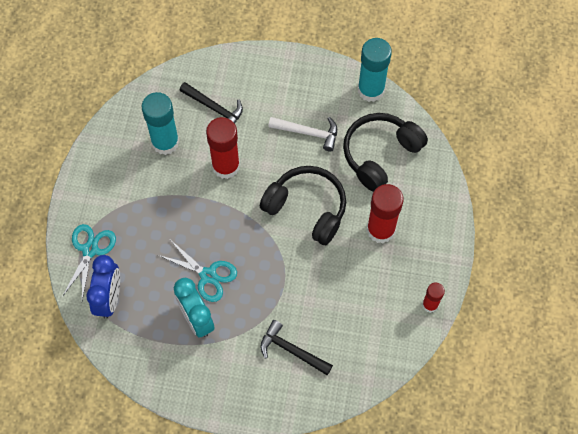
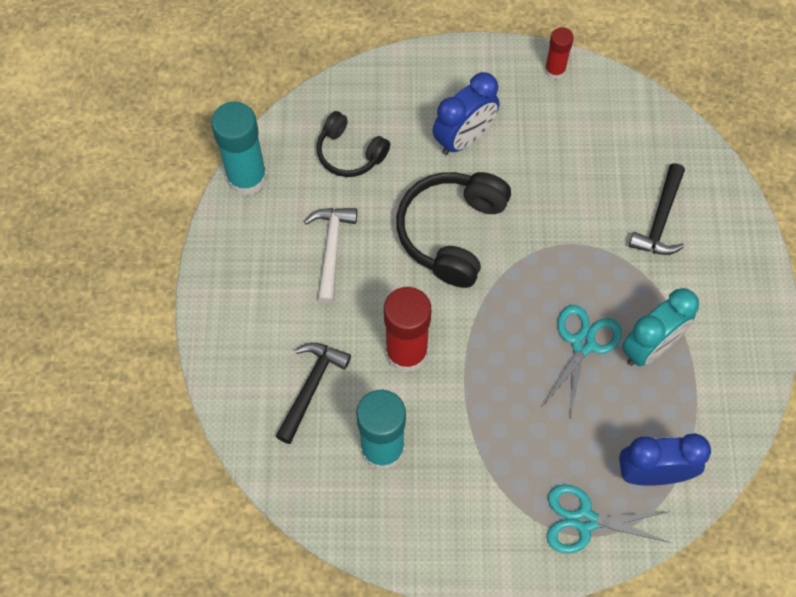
camera: 100 degrees left, 0 degrees up
black headphones [343,113,428,192] -> black headphones [317,111,390,177], size x0.61
red glue stick [367,184,404,243] -> blue clock [433,72,500,155]

